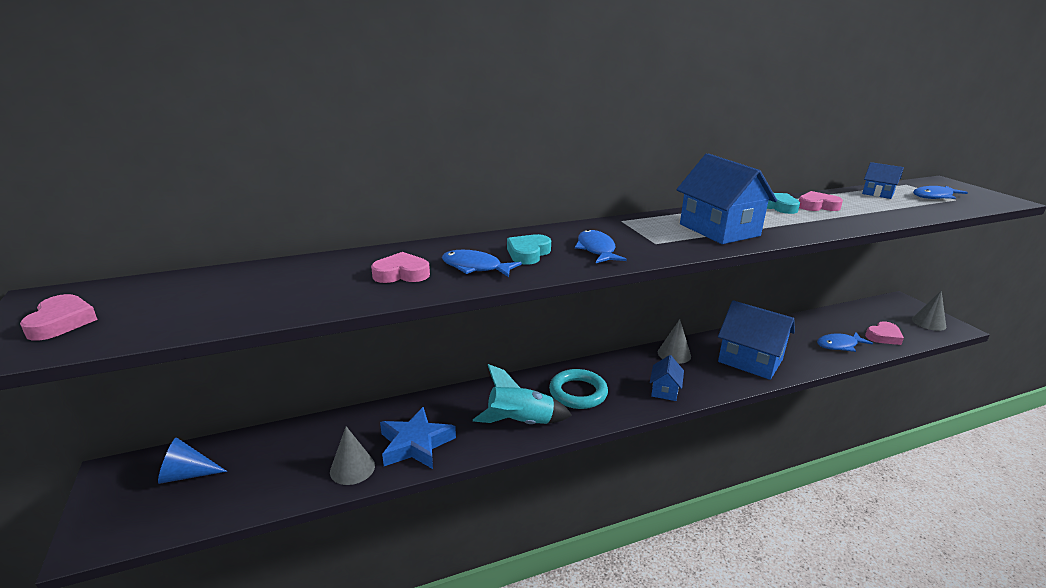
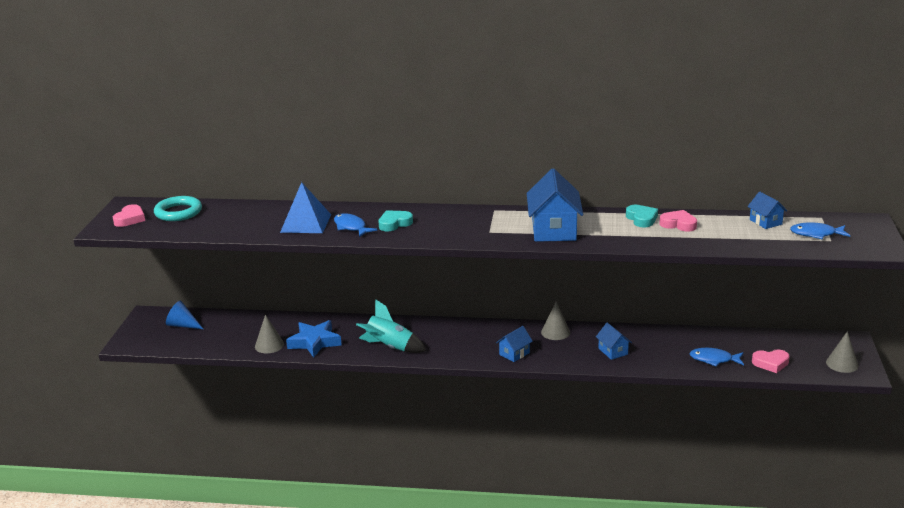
camera: 30 degrees right, 0 degrees up
pink heart [371,252,430,283] -> blue pyramid [280,182,331,233]
turquoise ring [549,369,608,409] -> turquoise ring moved to [154,196,202,221]
blue fish [575,229,627,263] -> none
blue house [718,300,795,380] -> blue house [596,323,632,360], size x0.51

